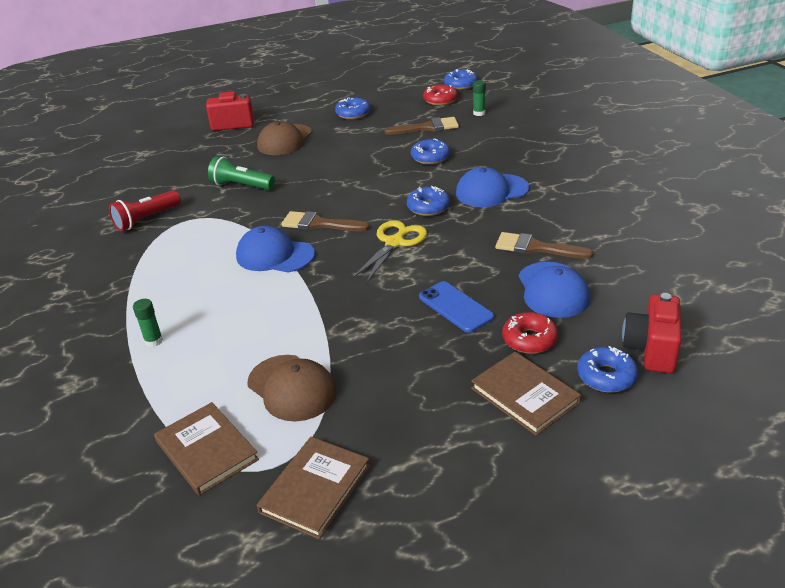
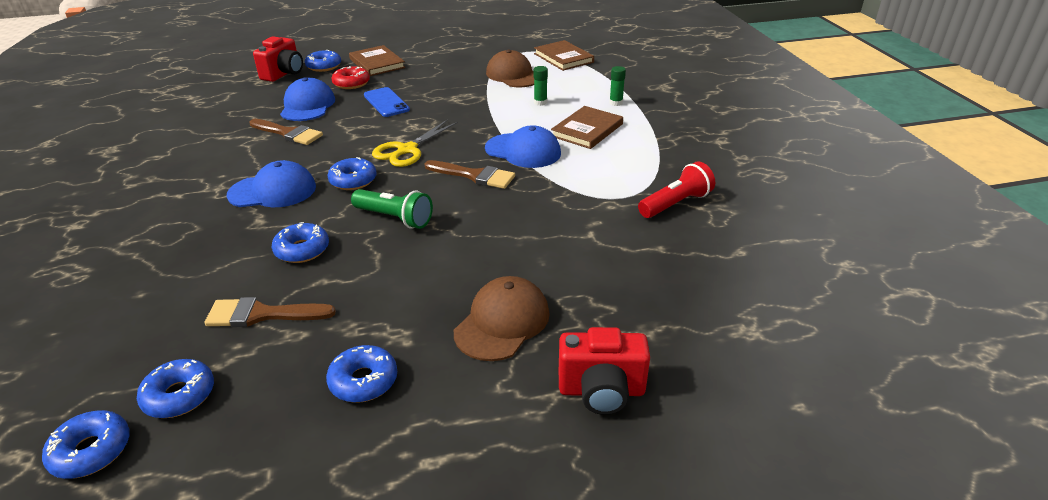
camera: 175 degrees left, 0 degrees up
green flashlight [208,156,275,190] -> green flashlight moved to [351,189,433,229]
brown book [257,437,370,539] -> brown book moved to [551,106,623,149]
red donut [423,84,458,106] -> blue donut [137,359,214,418]
green glue stick [473,80,486,116] -> green glue stick moved to [534,66,548,106]

